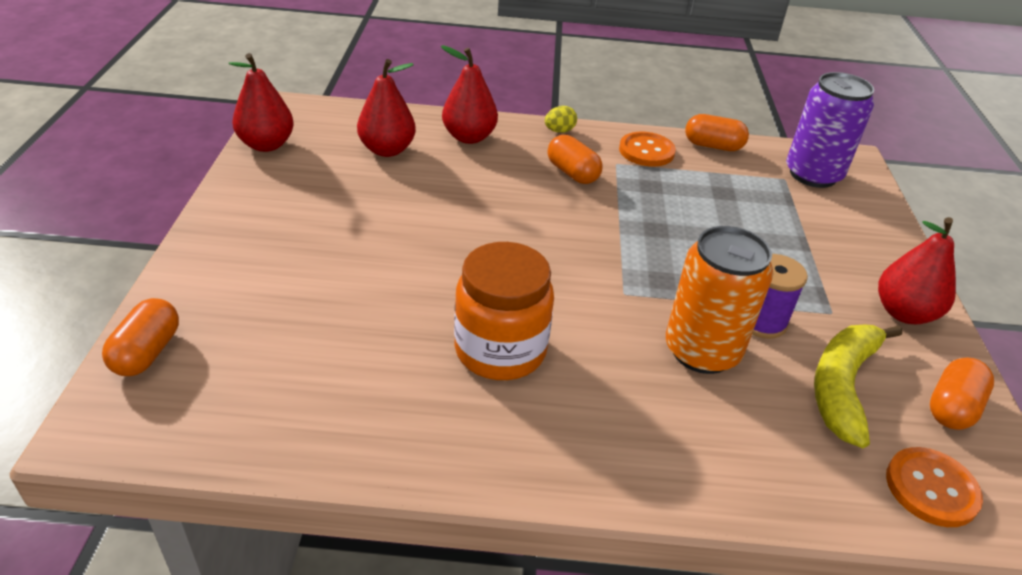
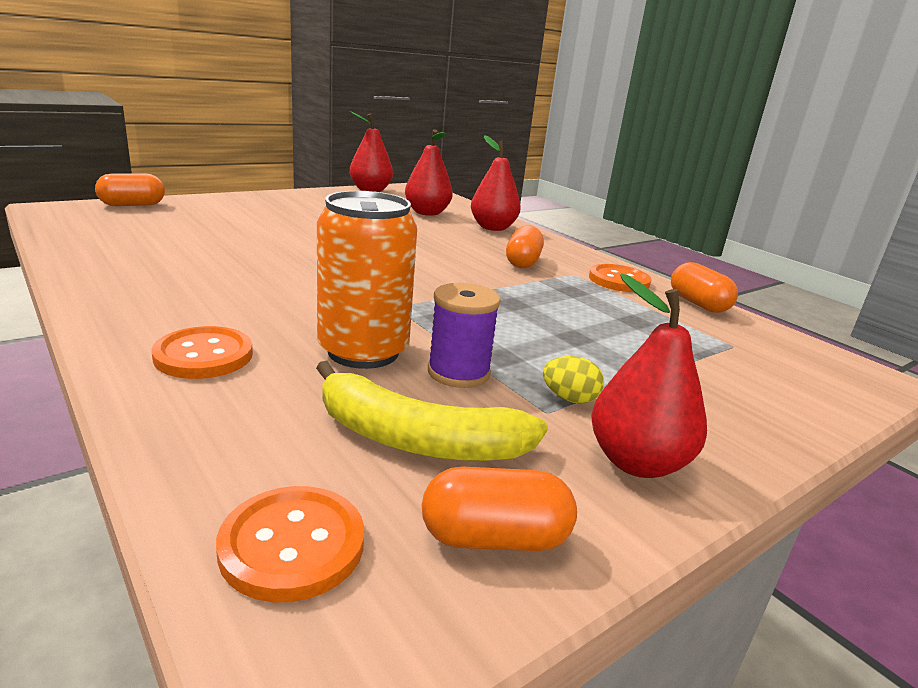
camera: 50 degrees right, 15 degrees down
orange jar [454,242,554,380] -> none
yellow egg [545,106,577,133] -> yellow egg moved to [543,356,604,404]
purple can [786,72,874,188] -> none
yellow banana [814,324,902,448] -> yellow banana turned 150 degrees counterclockwise [316,361,548,461]
none -> orange button [152,326,253,379]

